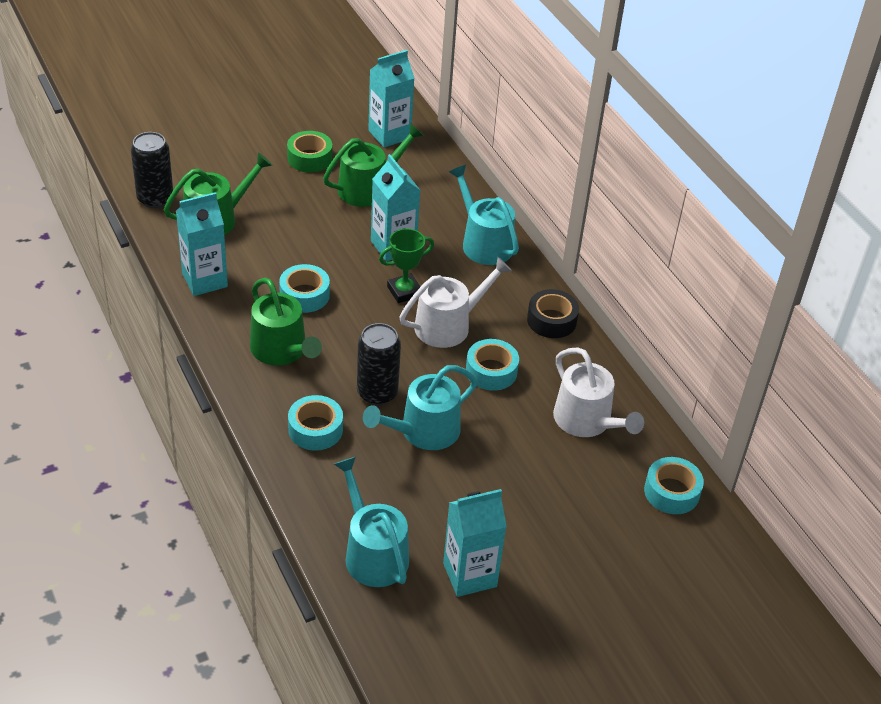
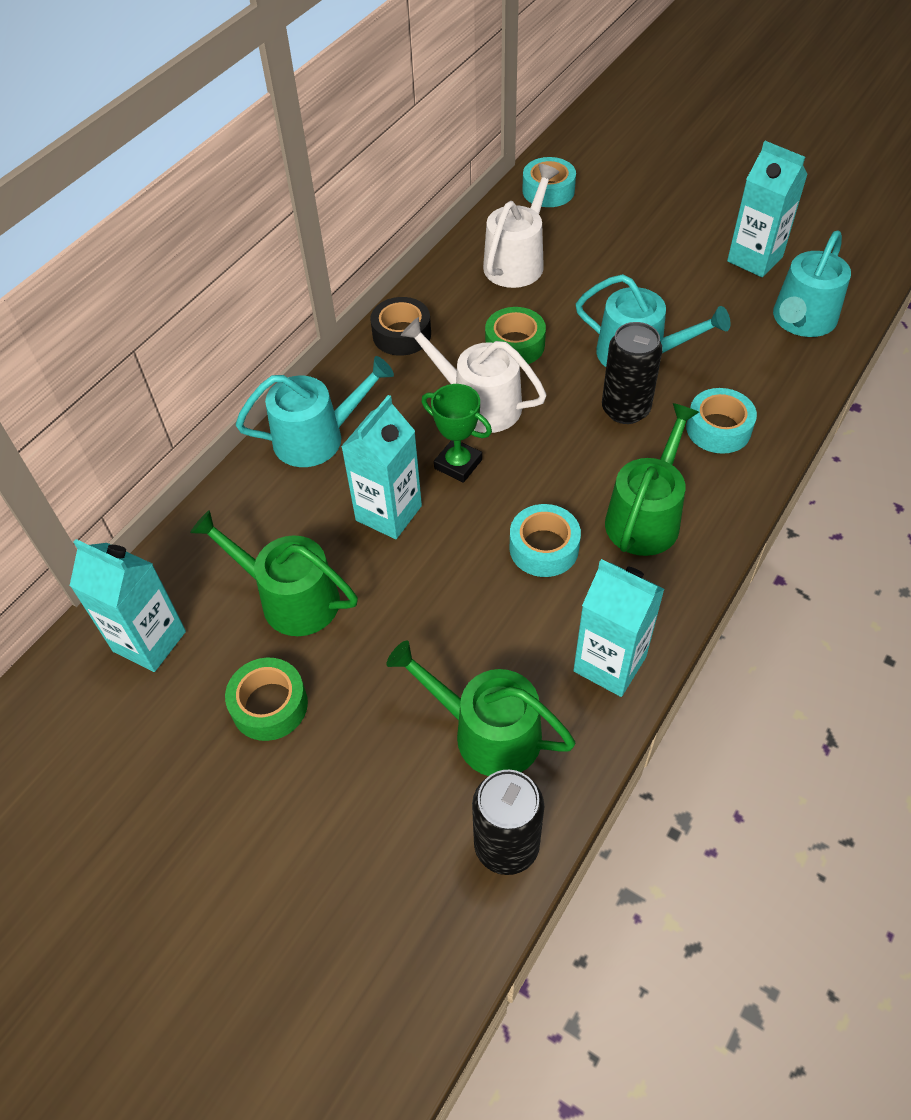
camera: 115 degrees left, 10 degrees up
turquoise watering can [449,165,519,265] -> turquoise watering can turned 135 degrees counterclockwise [236,356,394,467]
turquoise tape [466,339,519,391] -> green tape [485,307,546,364]

